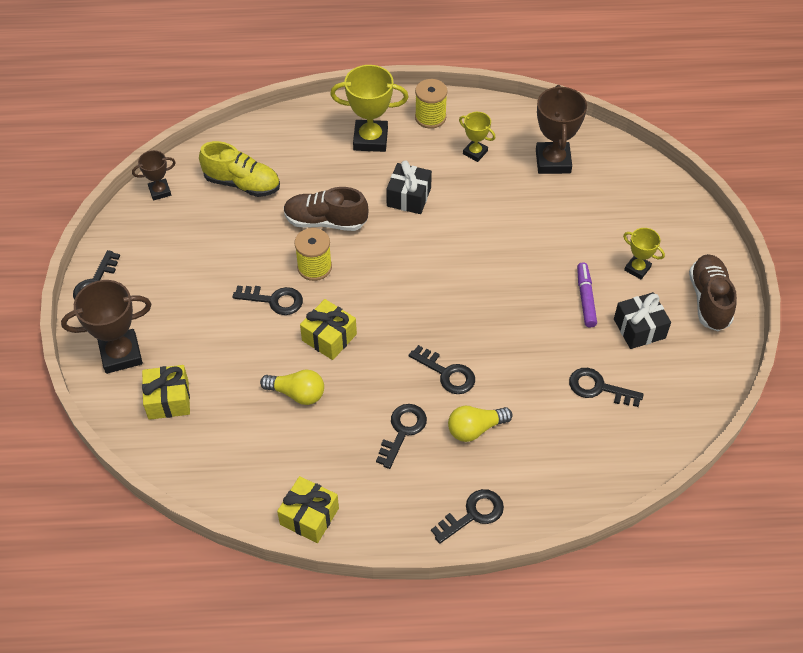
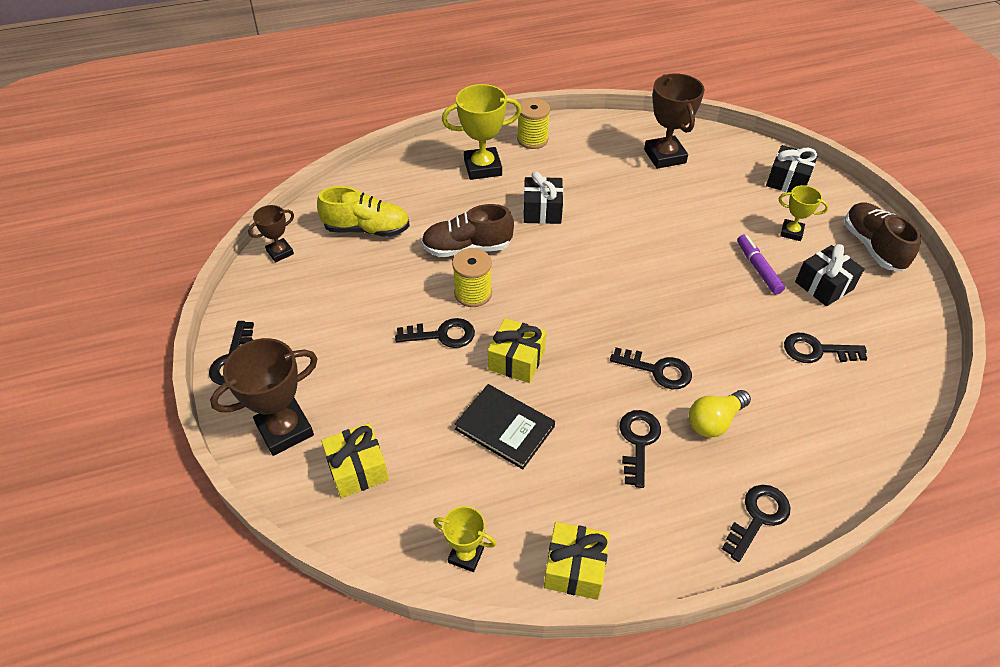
camera: 15 degrees left, 5 degrees down
yellow light bulb [260,369,324,405] -> black book [455,384,555,469]
yellow trophy [459,112,496,162] -> yellow trophy moved to [433,506,496,572]
none -> black gift [766,145,818,192]

